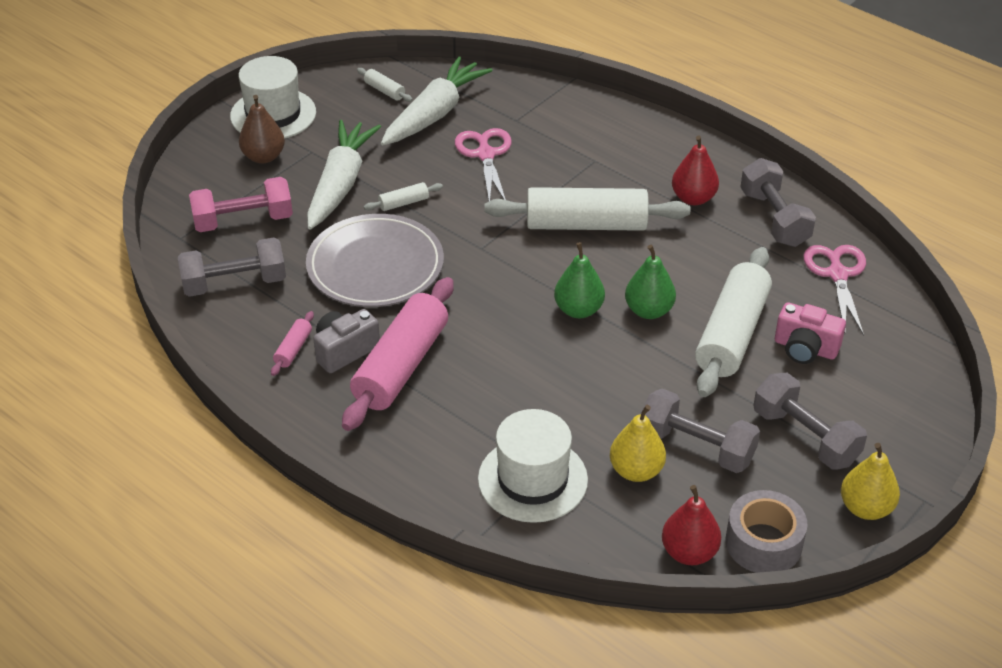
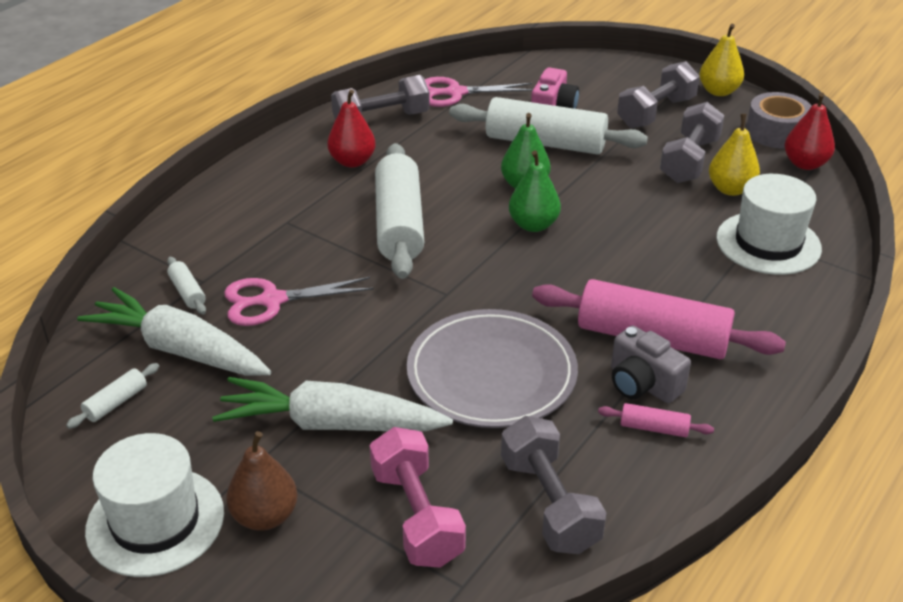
camera: 95 degrees left, 5 degrees down
white rolling pin [364,182,443,211] -> white rolling pin moved to [167,257,206,314]

